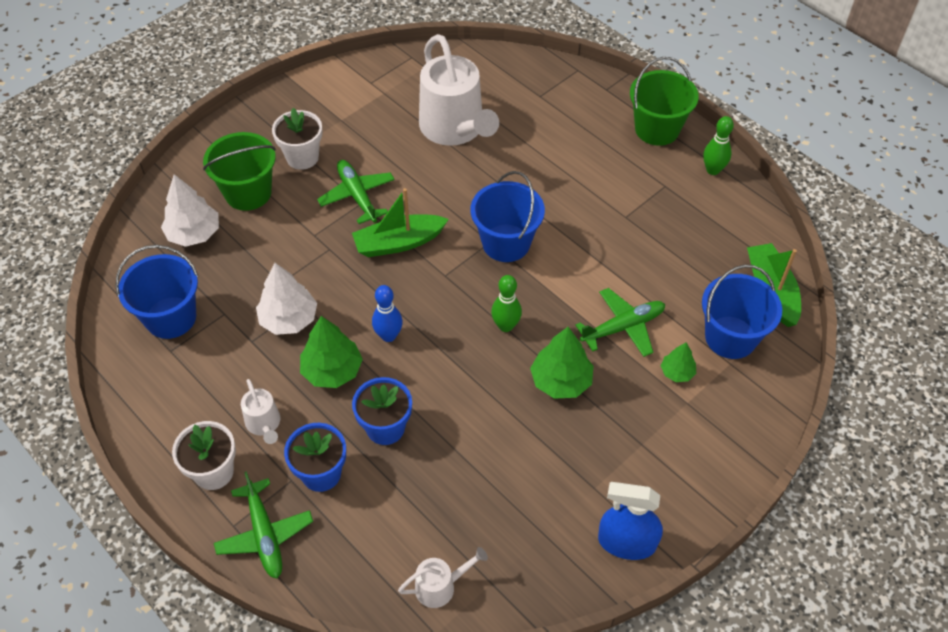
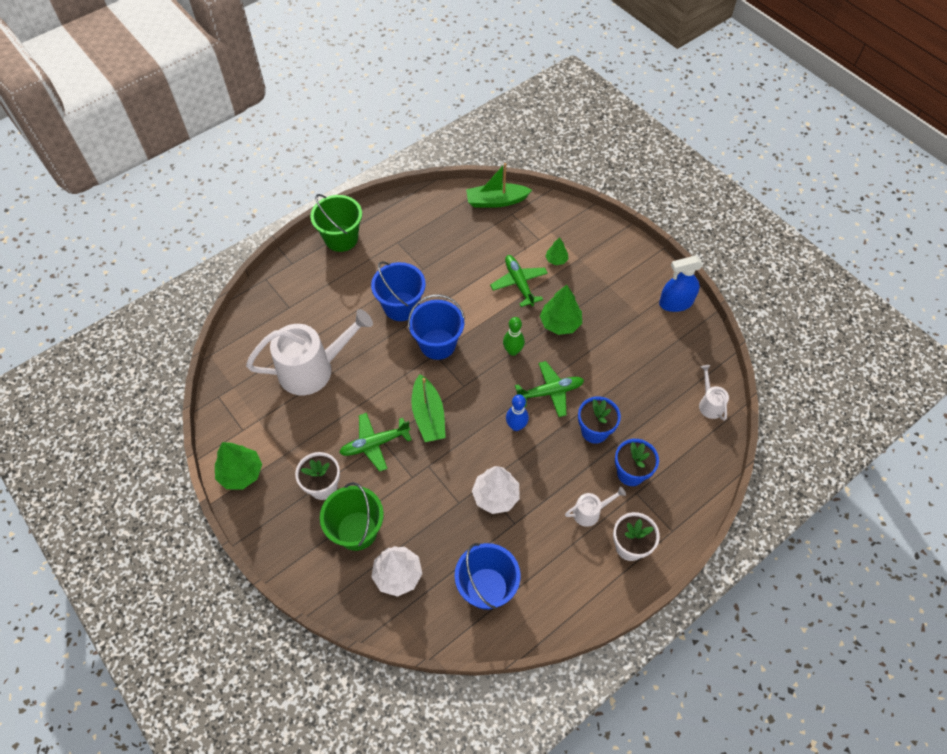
camera: 85 degrees left, 5 degrees up
green plane [214,471,313,579] -> green plane moved to [515,361,584,417]
green tree [300,316,363,388] -> green tree moved to [215,442,262,489]
blue spray bottle [598,482,663,560] -> blue spray bottle turned 60 degrees clockwise [659,256,703,312]
blue bucket [702,265,782,359] -> blue bucket moved to [371,261,426,321]
green bowling pin [703,116,734,175] -> none

